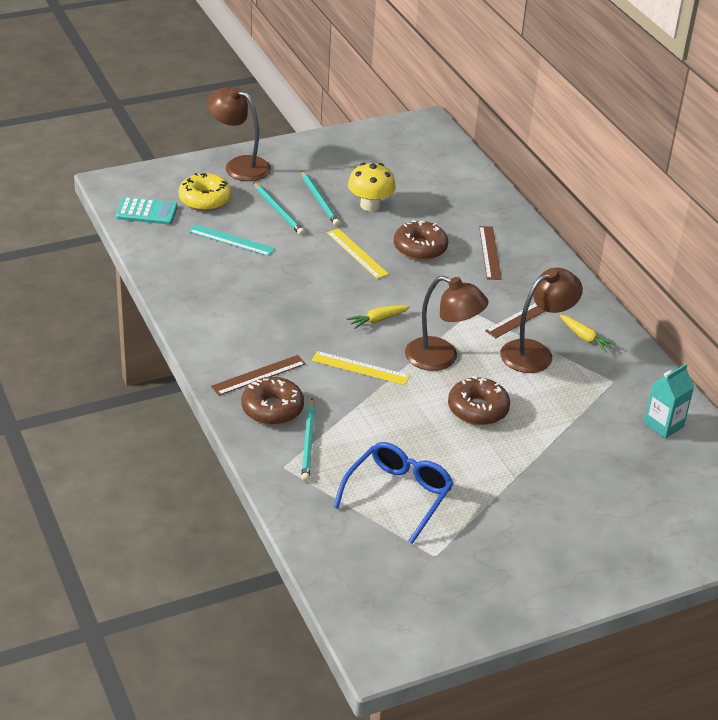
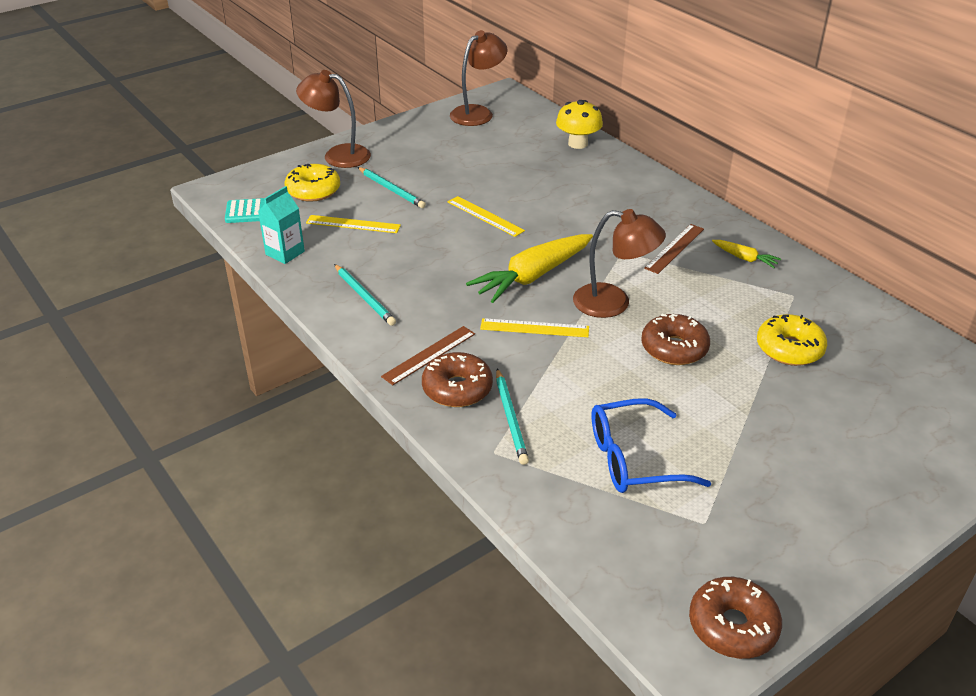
camera: 10 degrees left, 0 degrees up
turquoise ruler [189,224,275,256] -> yellow ruler [306,215,401,233]
turquoise pencil [301,171,340,226] -> turquoise pencil moved to [334,264,396,326]
blue glasses [333,442,454,544] -> blue glasses turned 120 degrees counterclockwise [592,398,711,493]
yellow carrot [347,305,410,329] -> yellow carrot [466,234,593,303], size x2.11
yellow mushroom [348,163,396,211] -> yellow mushroom moved to [556,100,603,149]
brown donut [394,220,448,261] -> brown donut moved to [689,577,782,659]
brown ruler [479,226,501,280] -> none
brown lamp [500,268,583,373] -> brown lamp moved to [450,30,508,126]
turquoise carton [644,364,694,439] -> turquoise carton moved to [258,186,305,264]
none -> yellow donut [757,314,827,366]

